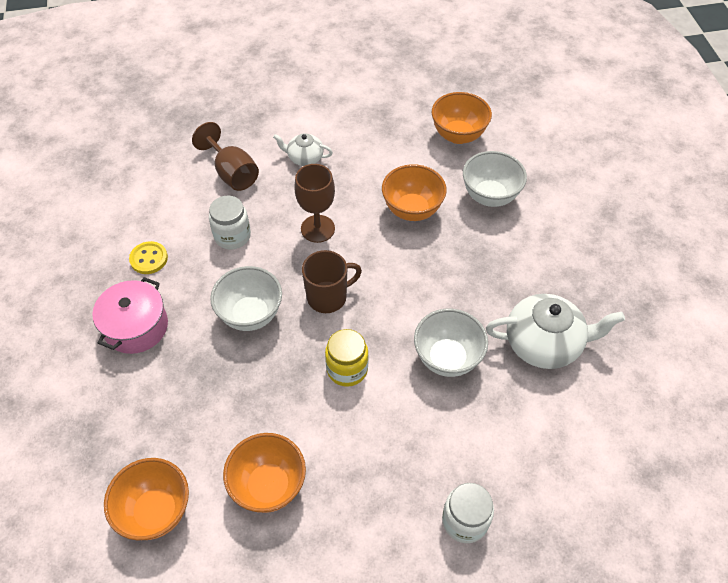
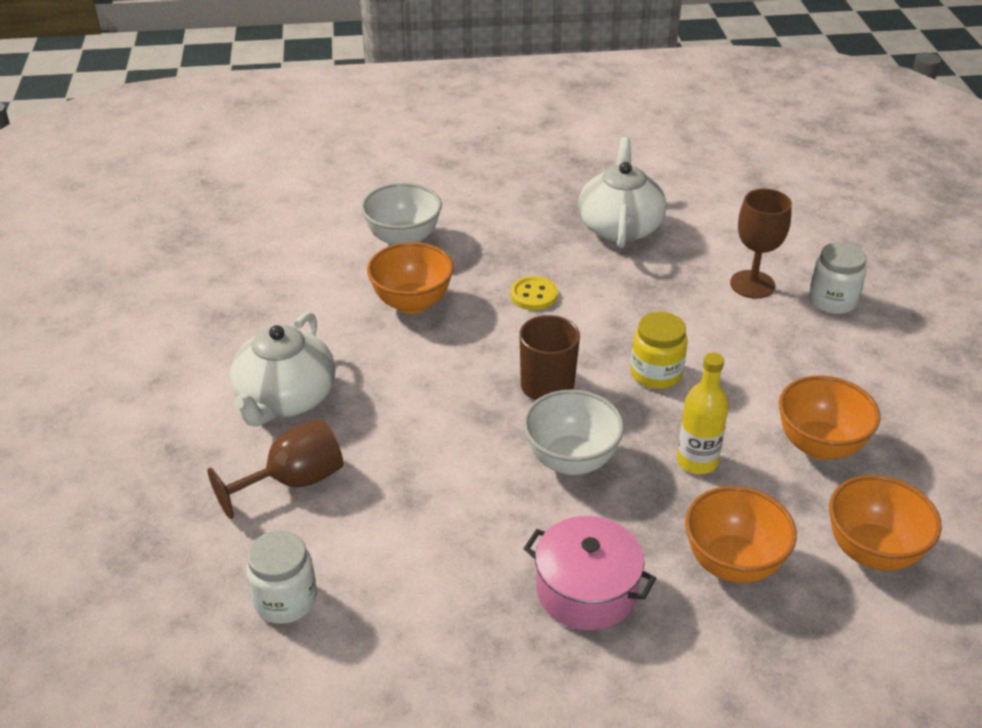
camera: 85 degrees left, 15 degrees down
yellow button [129,241,168,274] -> yellow button moved to [510,276,558,310]
white jar [209,196,251,249] -> white jar moved to [246,530,317,624]
white teapot [273,133,333,166] -> white teapot [230,312,336,426], size x1.83
brown goblet [295,164,335,243] -> brown goblet moved to [730,189,792,299]
white bowl [414,309,488,377] -> none
orange bowl [432,92,492,144] -> orange bowl moved to [685,486,797,583]
none -> yellow bottle [677,353,729,474]

